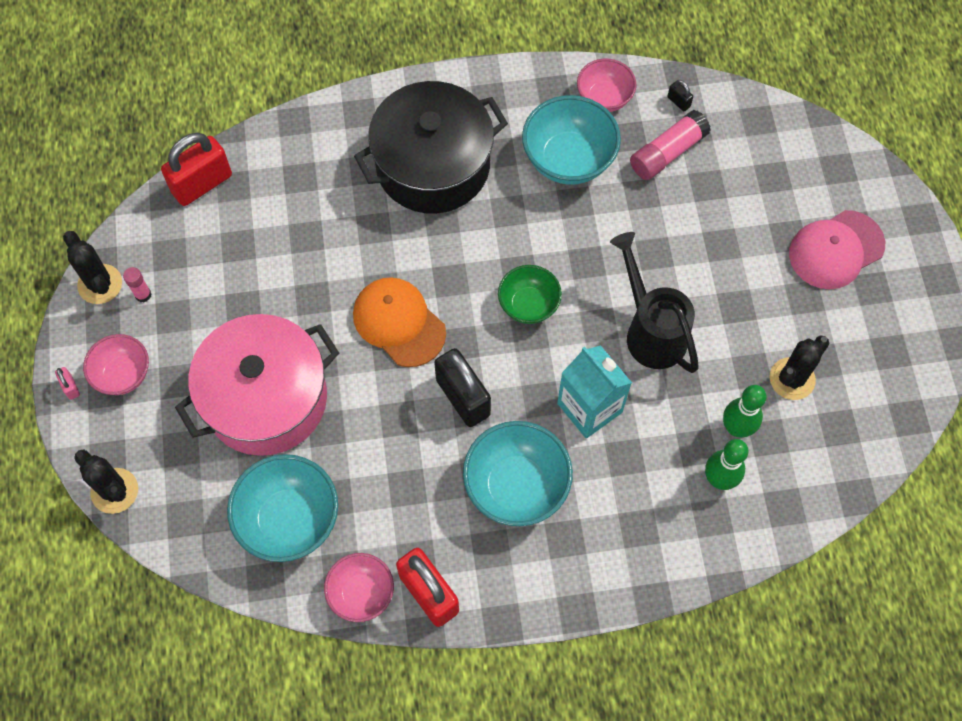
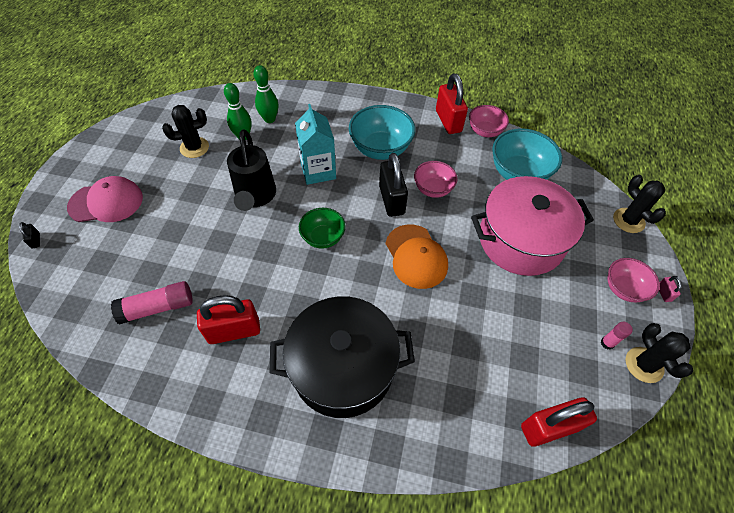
camera: 160 degrees left, 10 degrees down
turquoise bowl [522,95,621,185] -> red padlock [197,295,260,344]
pink bowl [577,59,636,112] -> pink bowl moved to [414,161,458,198]
black padlock [668,80,693,111] -> black padlock moved to [19,222,40,249]

